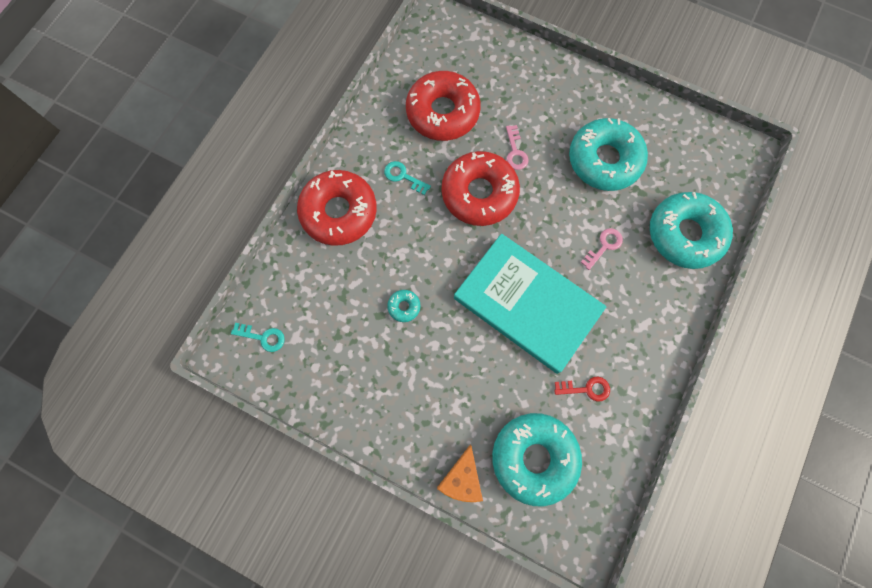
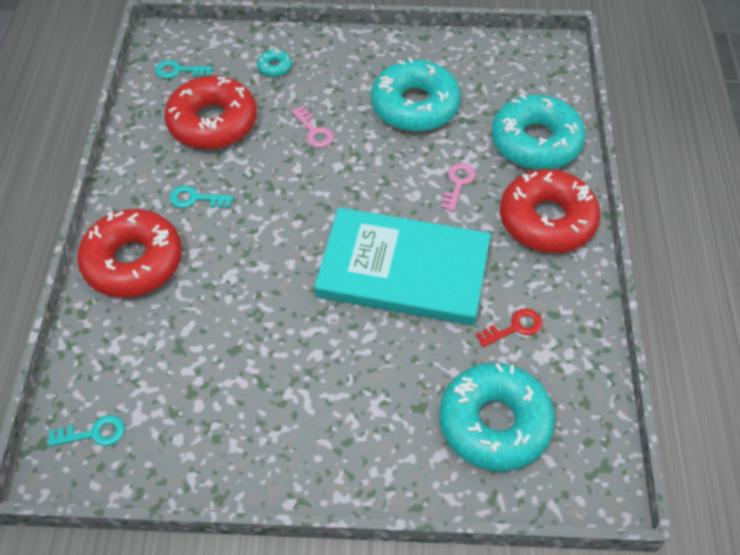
camera: 25 degrees left, 20 degrees down
turquoise donut [387,290,421,322] -> turquoise donut moved to [257,49,292,77]
orange cheese [437,445,483,502] -> none
red donut [442,151,520,226] -> red donut moved to [500,169,600,253]
none -> turquoise key [155,60,213,79]

